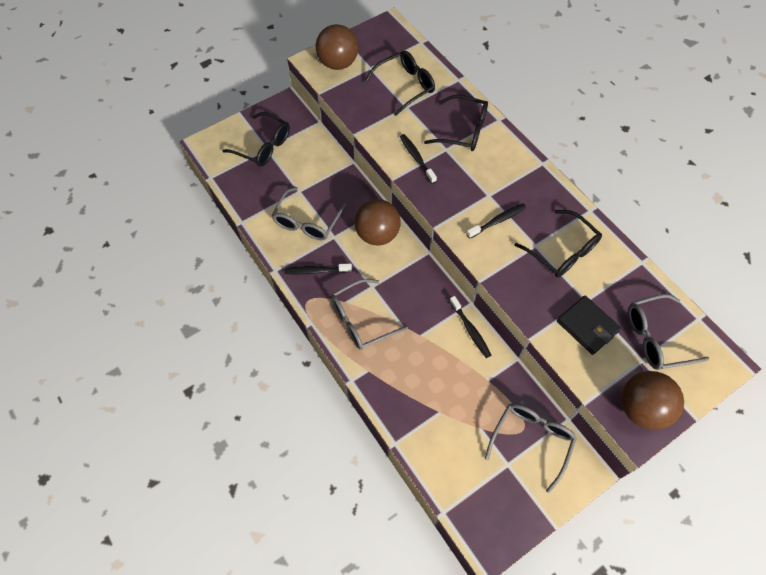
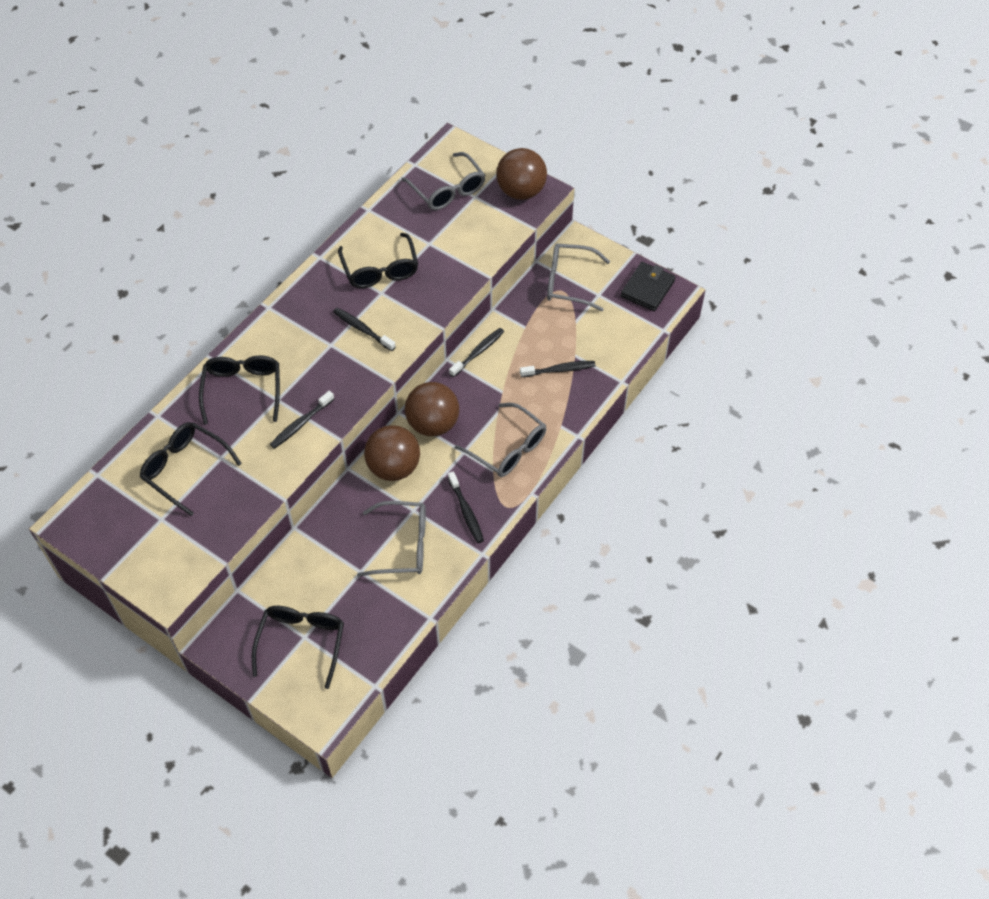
camera: 110 degrees left, 5 degrees down
brown ball [316,24,358,70] -> brown ball moved to [405,382,459,436]
black glasses [514,210,602,278] -> black glasses turned 135 degrees clockwise [338,233,418,288]
black wallet [557,296,621,355] -> black wallet moved to [621,262,675,311]
none -> black toothbrush [520,361,595,377]

